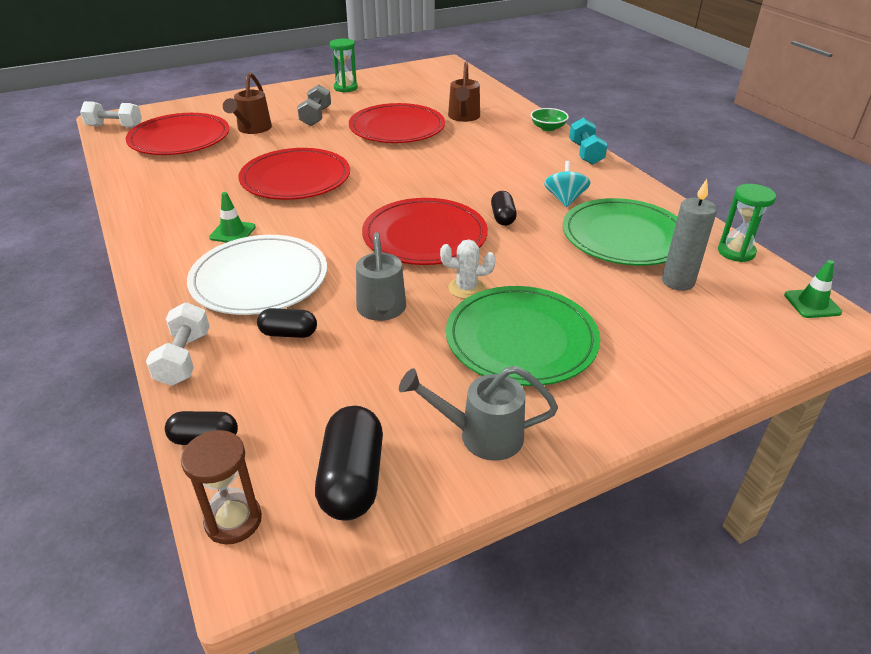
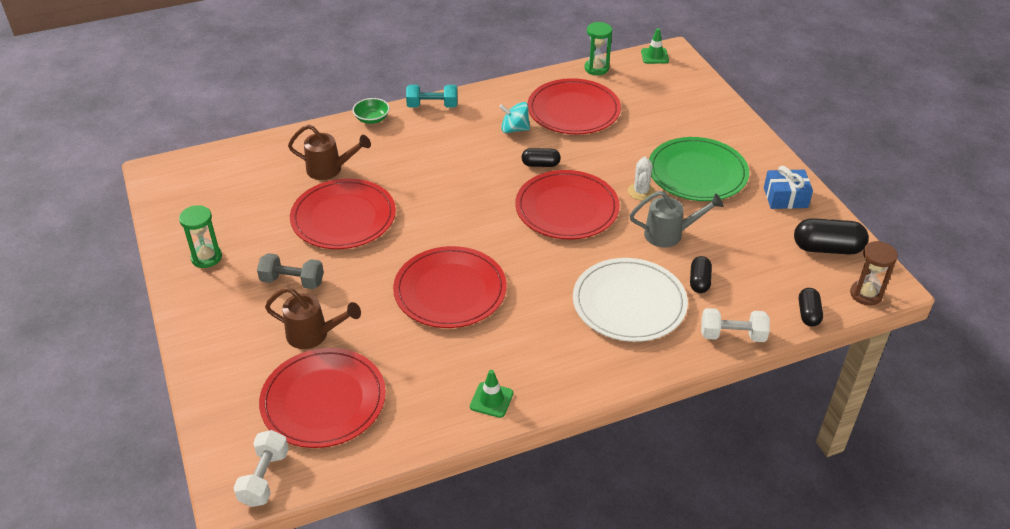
camera: 85 degrees left, 5 degrees up
green traffic cone [209,192,256,242] -> green traffic cone moved to [470,370,513,418]
grey watering can [399,366,558,461] -> blue gift [764,166,813,209]
green plate [563,198,677,266] -> red plate [528,78,621,134]
grey candle [662,179,717,291] -> none

